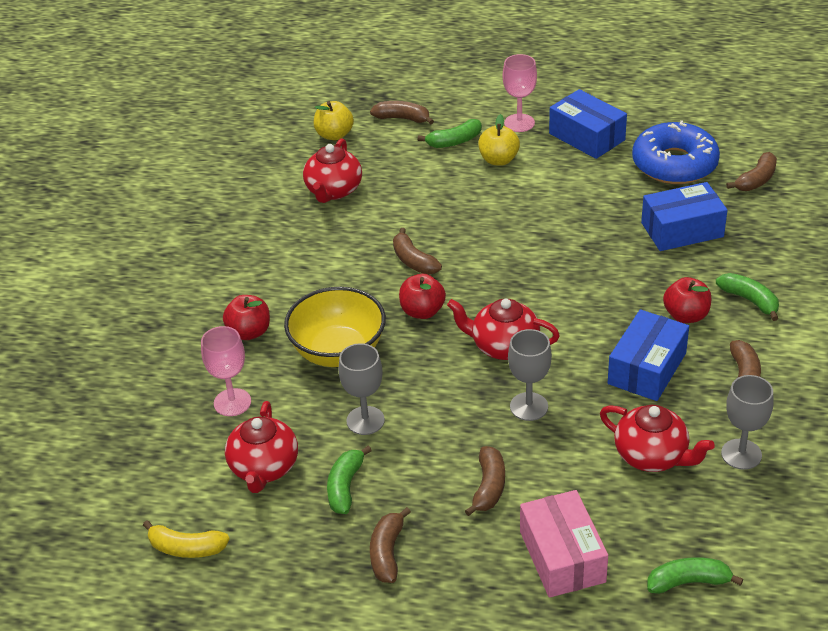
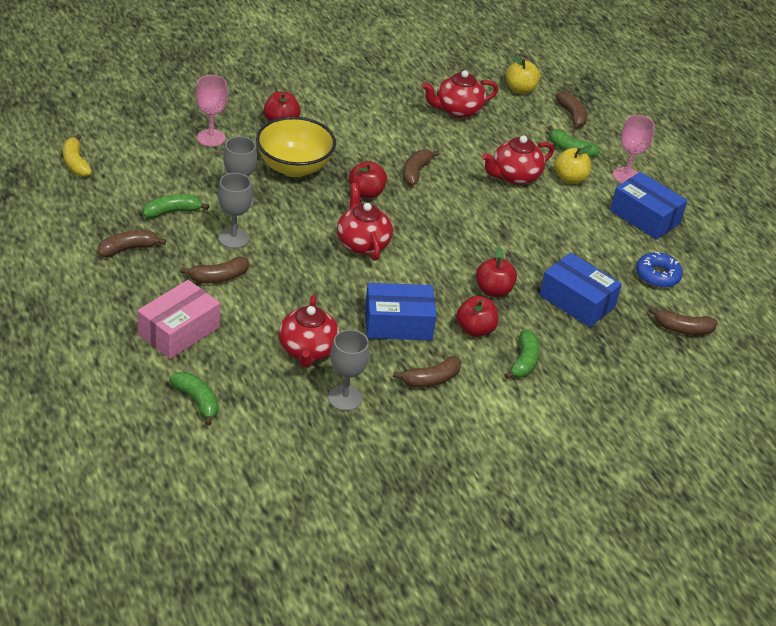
camera: 50 degrees right, 0 degrees up
red teapot [225,401,298,493] -> red teapot moved to [482,136,554,185]
grey goblet [508,329,552,421] -> grey goblet moved to [218,173,253,249]
blue box [549,89,627,159] -> blue box turned 60 degrees counterclockwise [610,172,687,240]
blue donut [632,120,720,184] -> blue donut [636,252,683,288], size x0.57
none -> red apple [476,247,517,297]

